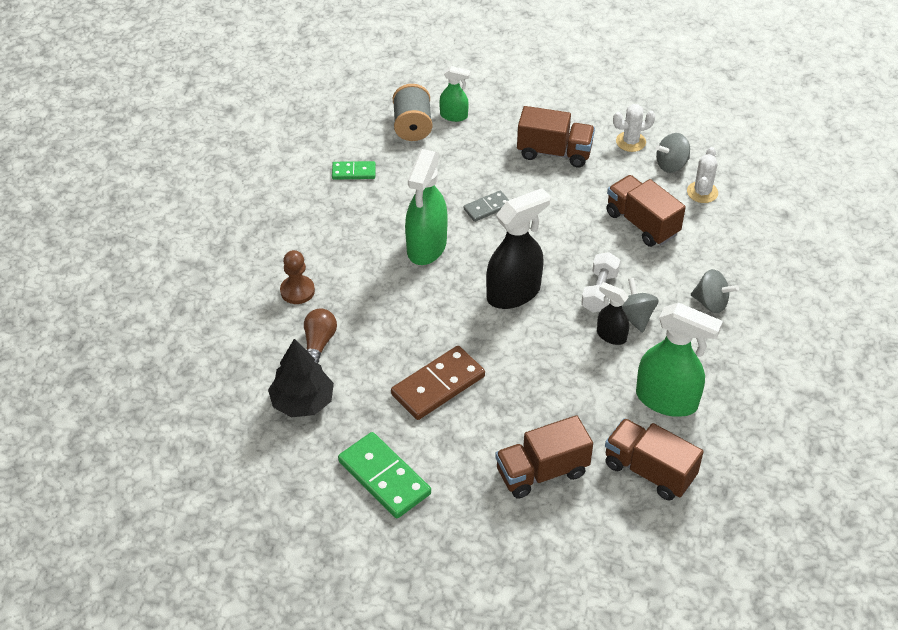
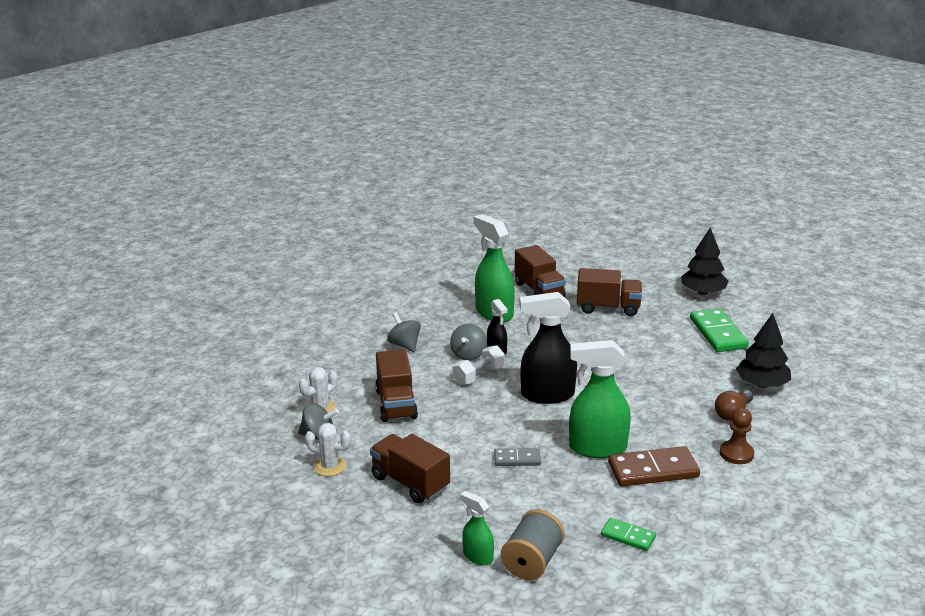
camera: 150 degrees left, 20 degrees down
brown domino [391,346,485,420] -> brown domino moved to [608,446,700,486]
green spray bottle [405,149,448,265] -> green spray bottle turned 135 degrees counterclockwise [569,340,631,458]
none -> black tree [681,228,728,295]

